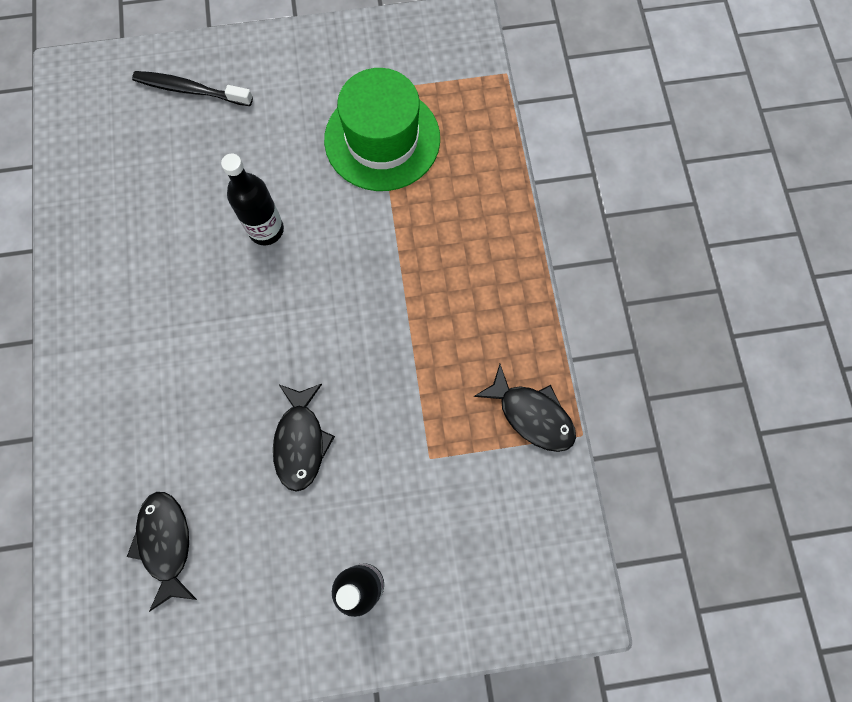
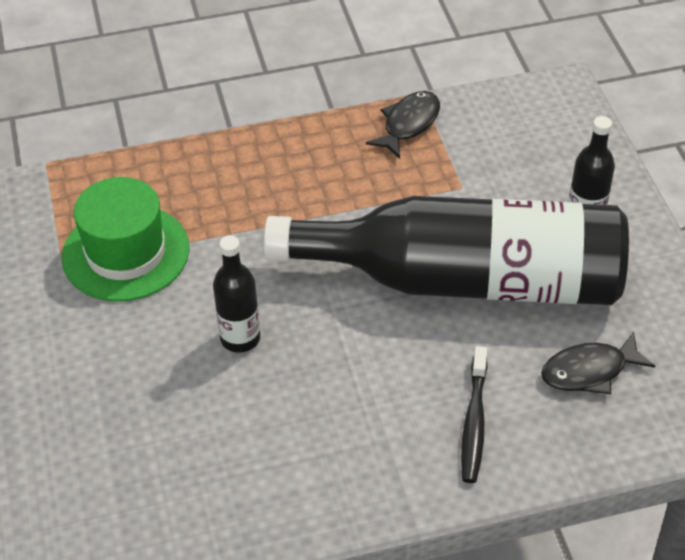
camera: 95 degrees left, 25 degrees down
black toothbrush [132,71,253,106] -> black toothbrush moved to [461,346,487,483]
black fish [273,384,335,492] -> black bottle [264,196,629,305]

